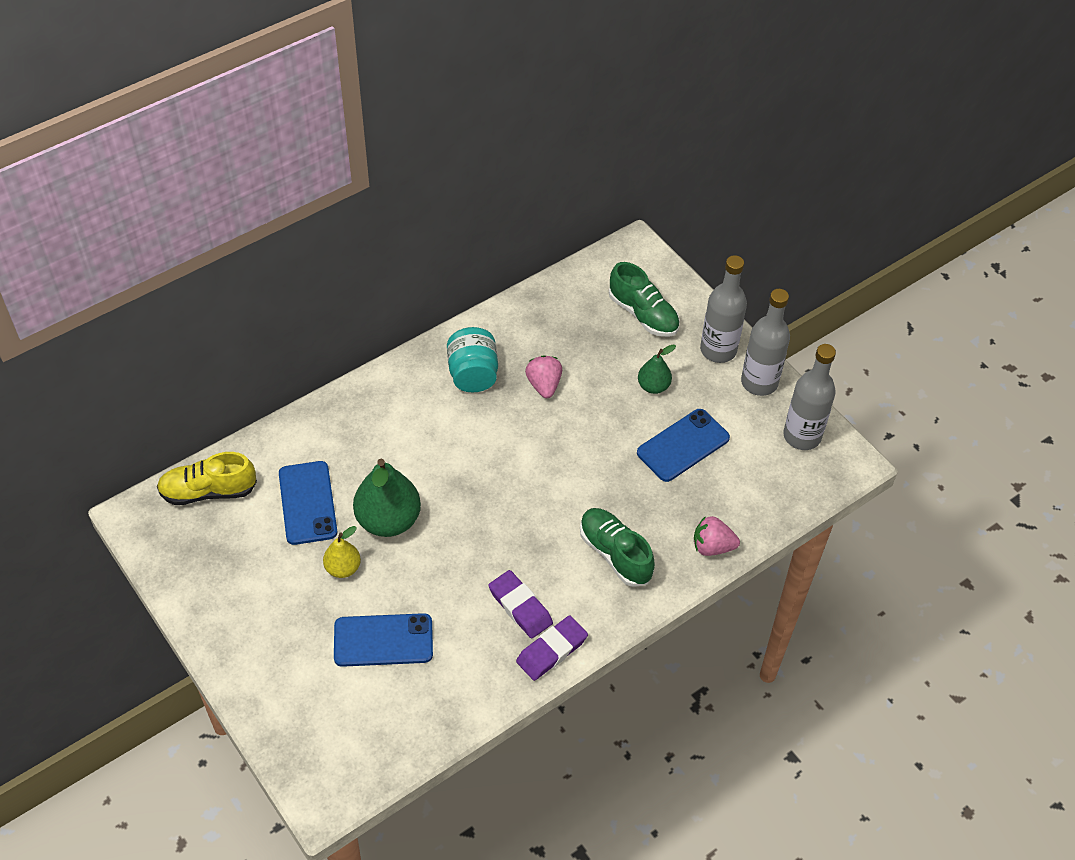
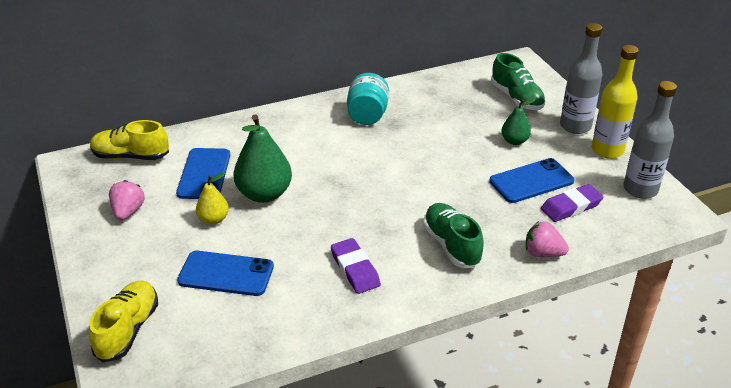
camera: 15 degrees right, 15 degrees down
purple eraser [516,615,588,681] -> purple eraser moved to [541,184,603,222]
pink strawberry [525,356,562,398] -> pink strawberry moved to [109,180,145,220]
grey bottle [741,289,790,396] -> yellow bottle [592,45,639,159]
none -> yellow shoe [89,281,158,362]

